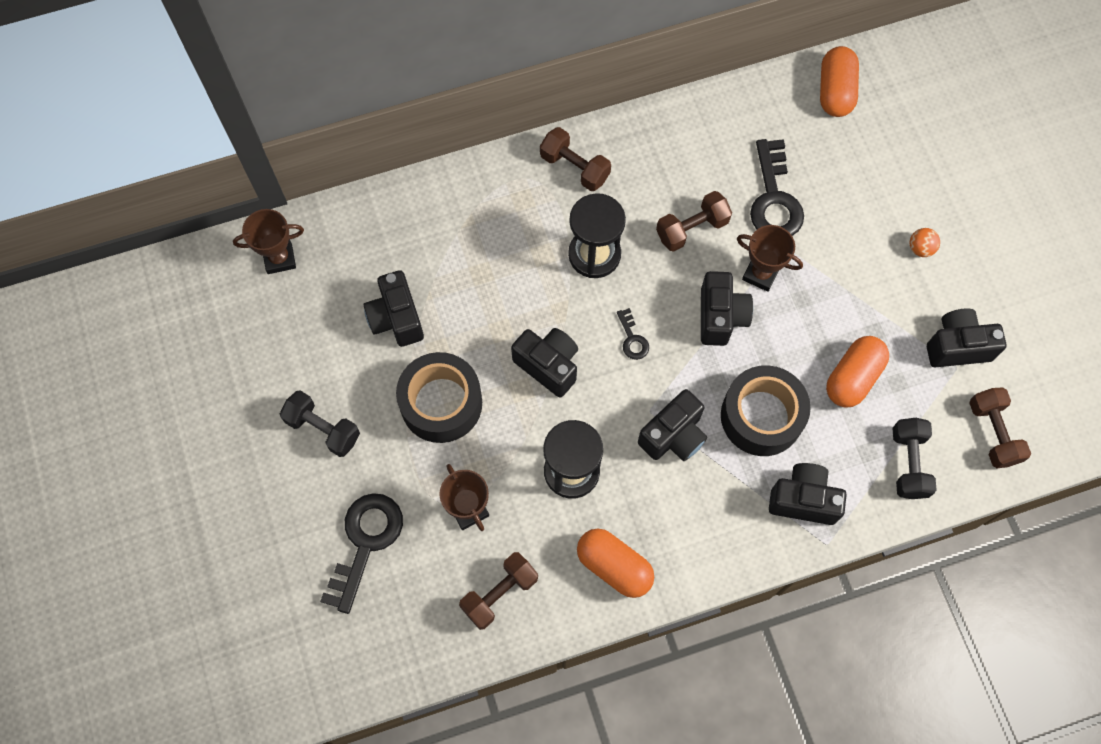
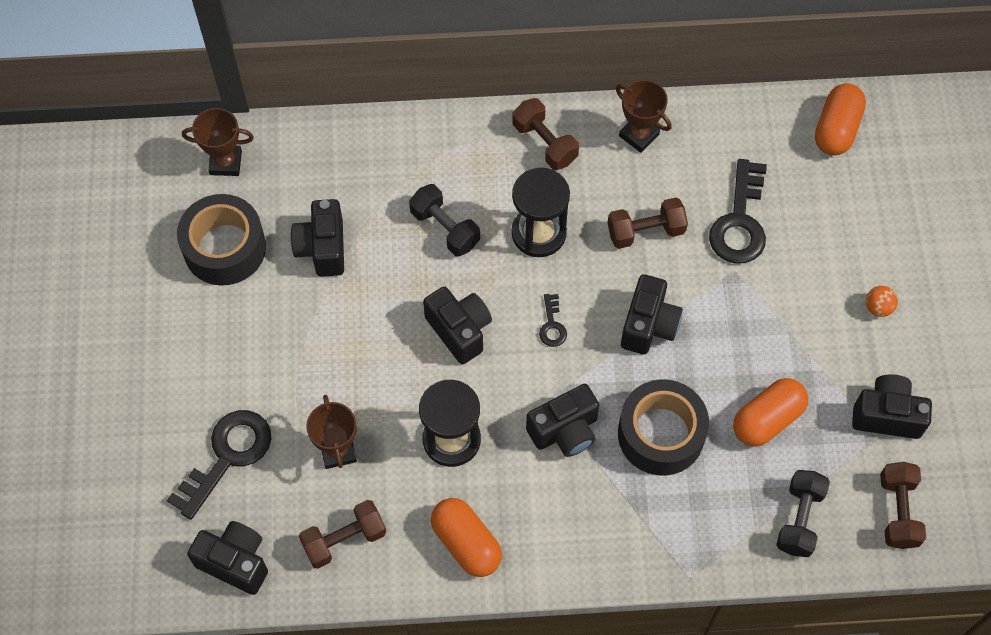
camera: 15 degrees right, 5 degrees down
black dumbbell [280,390,360,457] -> black dumbbell moved to [409,184,480,256]
black tape [396,352,482,443] -> black tape moved to [177,194,266,286]
brown trophy [737,225,803,292] -> brown trophy moved to [616,80,672,153]
black camera [769,463,847,525] -> black camera moved to [187,521,268,595]

